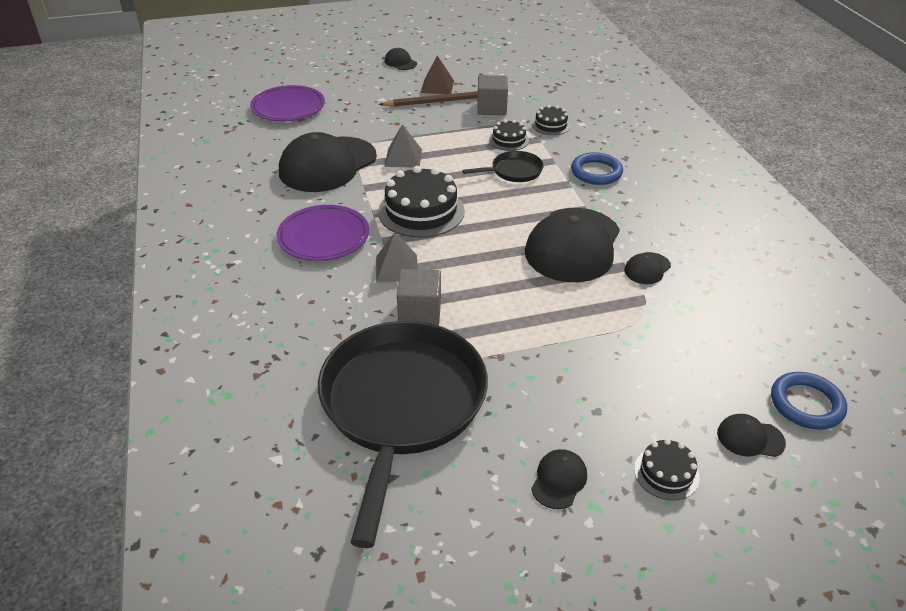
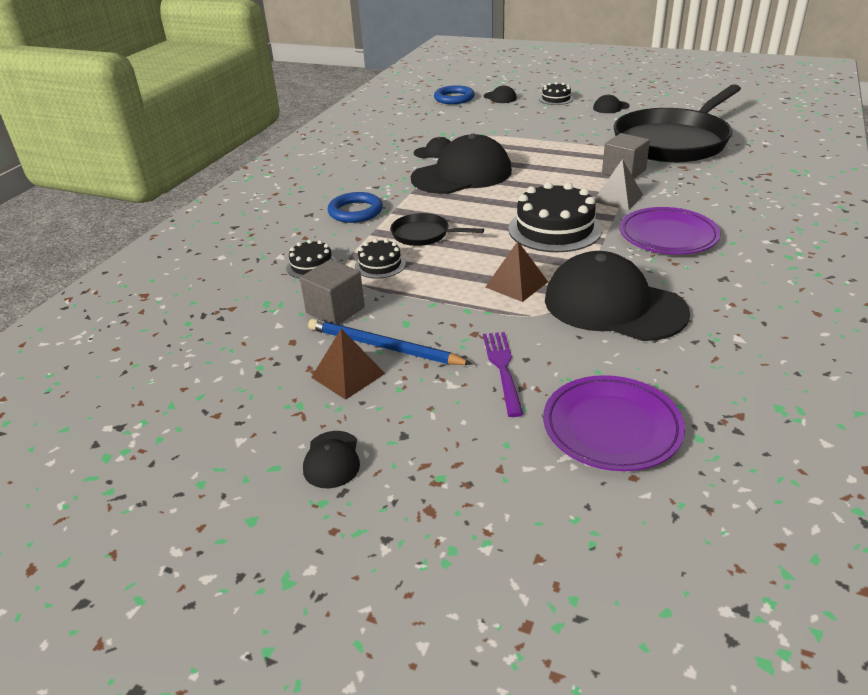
camera: 140 degrees left, 5 degrees down
black cap [279,132,377,192] -> black cap turned 135 degrees counterclockwise [545,251,690,341]
brown pencil [379,91,478,107] -> blue pencil [308,319,472,365]
grey pyramid [385,124,422,168] -> brown pyramid [485,241,548,302]
none -> purple fork [483,332,523,417]

